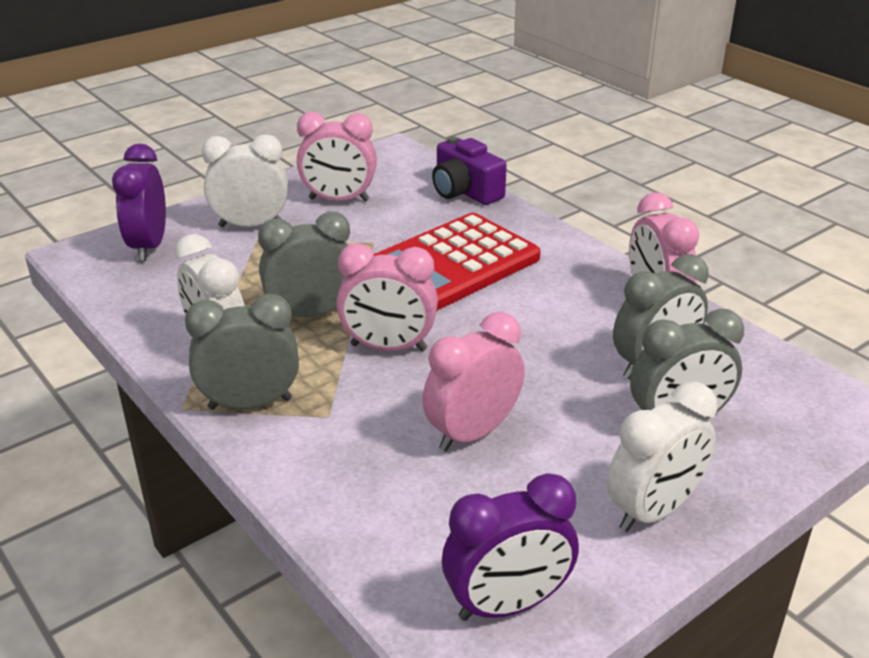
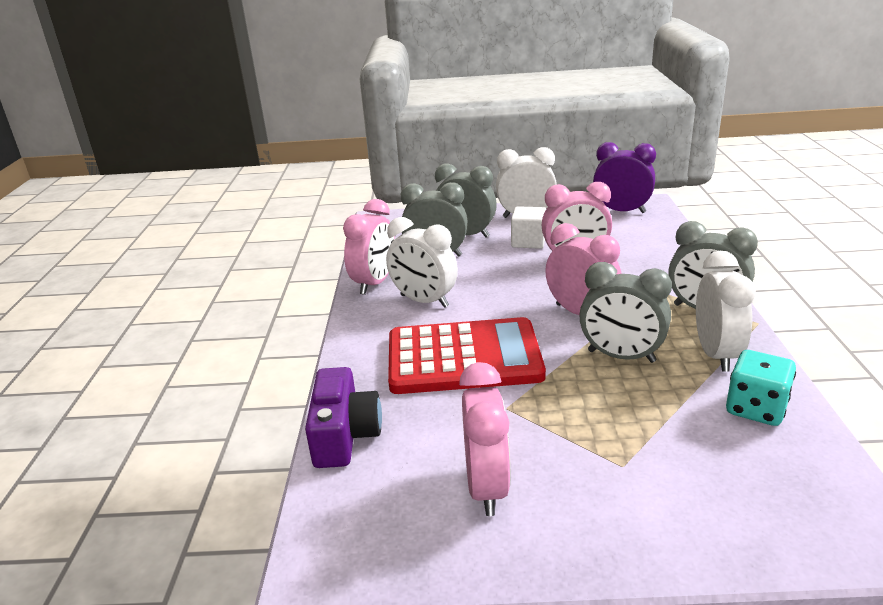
camera: 140 degrees left, 5 degrees down
purple clock [112,144,166,261] -> none
white clock [202,134,288,227] -> white clock moved to [386,217,458,308]
pink clock [297,112,377,202] -> pink clock turned 45 degrees clockwise [459,362,511,516]
none -> white cube [511,206,546,249]
none -> turquoise dice [726,350,796,426]

